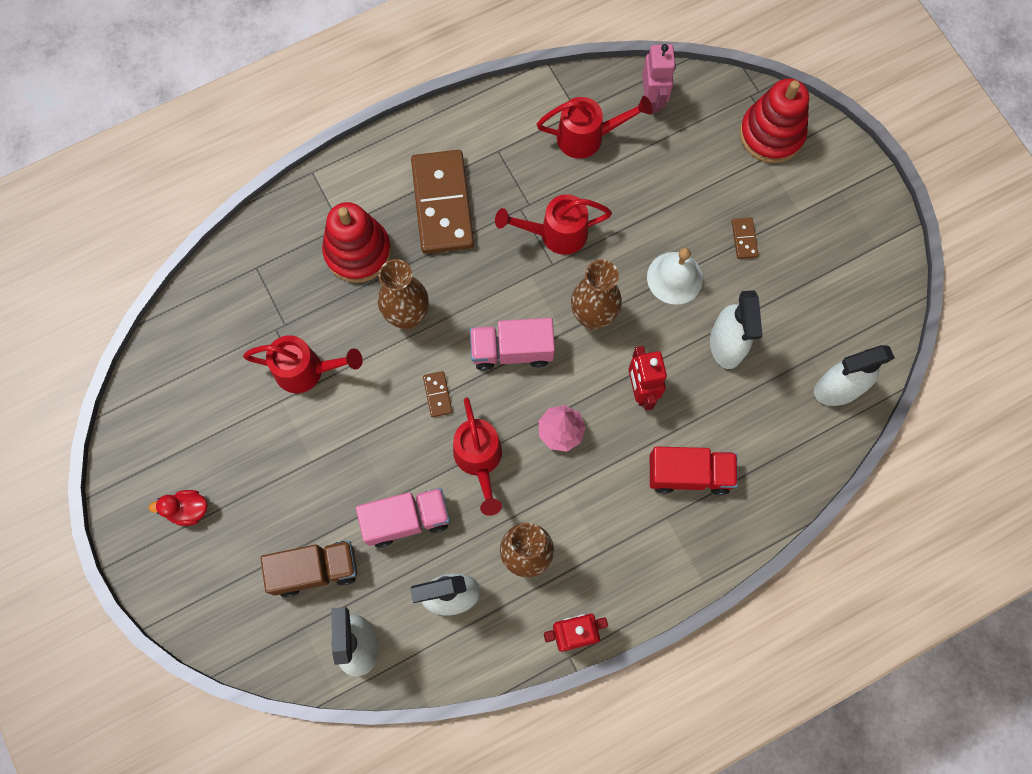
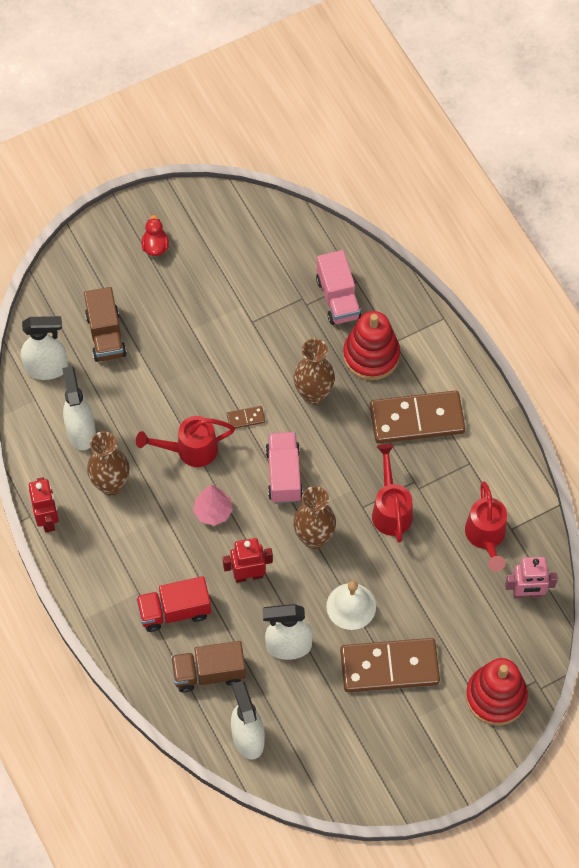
camera: 90 degrees right, 10 degrees down
red watering can [243,335,363,393] -> none
pink truck [356,488,450,548] -> pink truck moved to [316,250,361,325]
red truck [650,446,738,495] -> red truck turned 75 degrees clockwise [136,576,211,632]
brown domino [732,217,758,259] -> brown domino [340,638,440,692], size x2.49
none -> brown truck [171,641,246,693]

